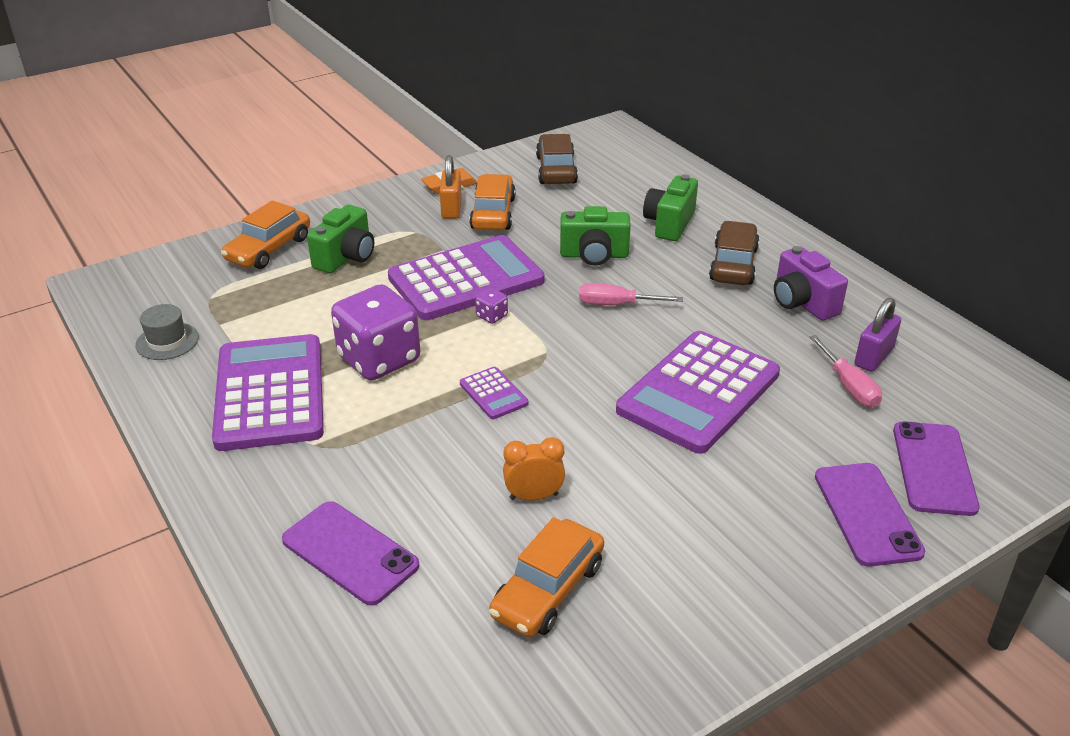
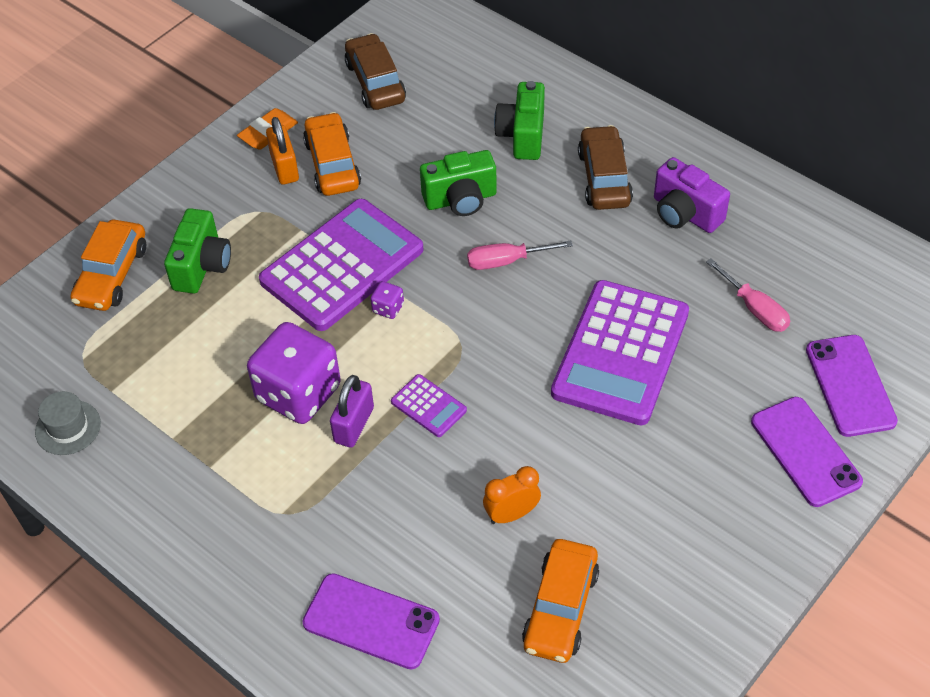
camera: 15 degrees left, 15 degrees up
purple calculator [212,334,324,451] -> none
purple padlock [855,298,901,372] -> purple padlock moved to [330,375,374,448]

